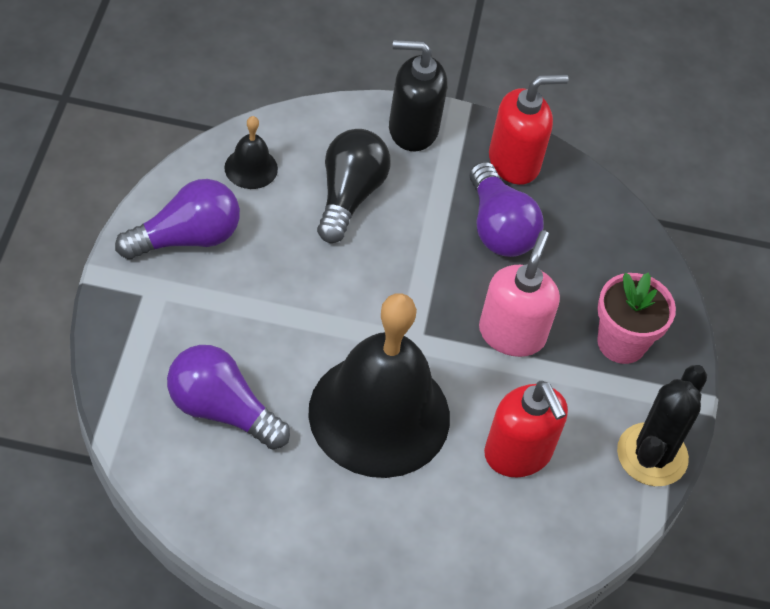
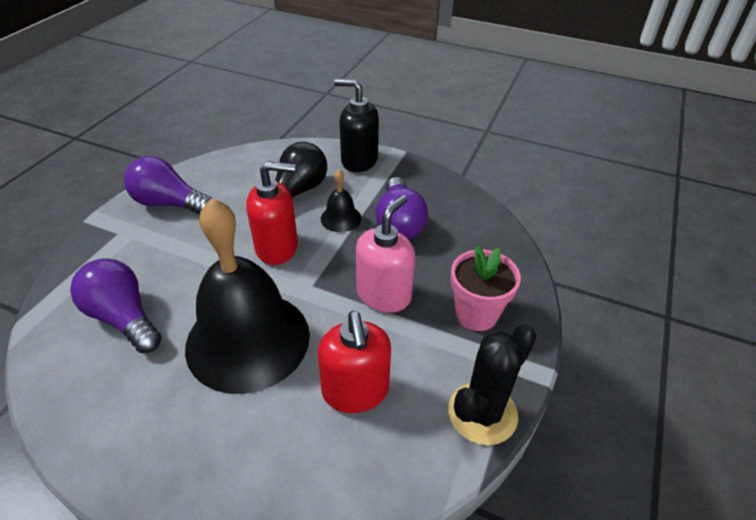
camera: 20 degrees right, 10 degrees down
purple light bulb [115,179,240,259] -> purple light bulb turned 150 degrees counterclockwise [124,156,212,214]
black bell [224,116,278,189] -> black bell moved to [321,169,361,232]
red soap dispenser [489,74,569,185] -> red soap dispenser moved to [246,161,298,265]

